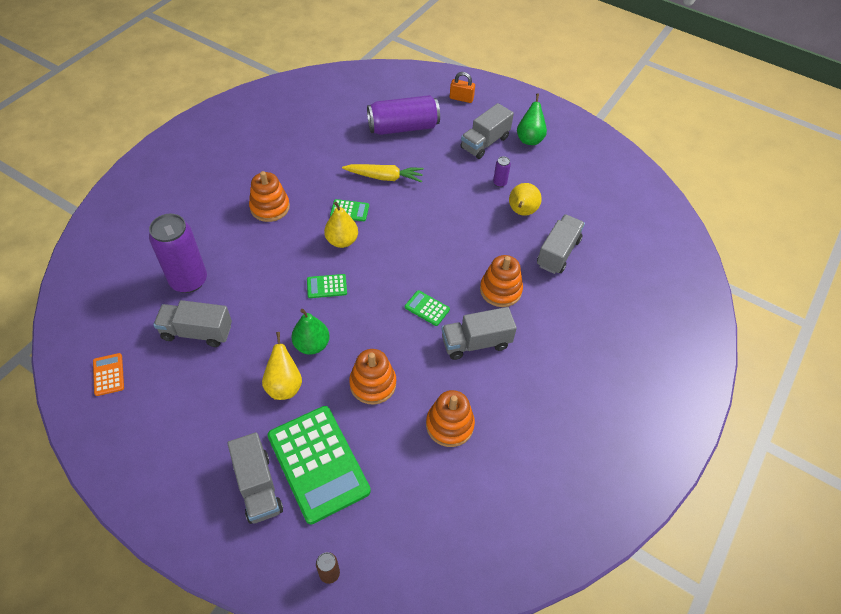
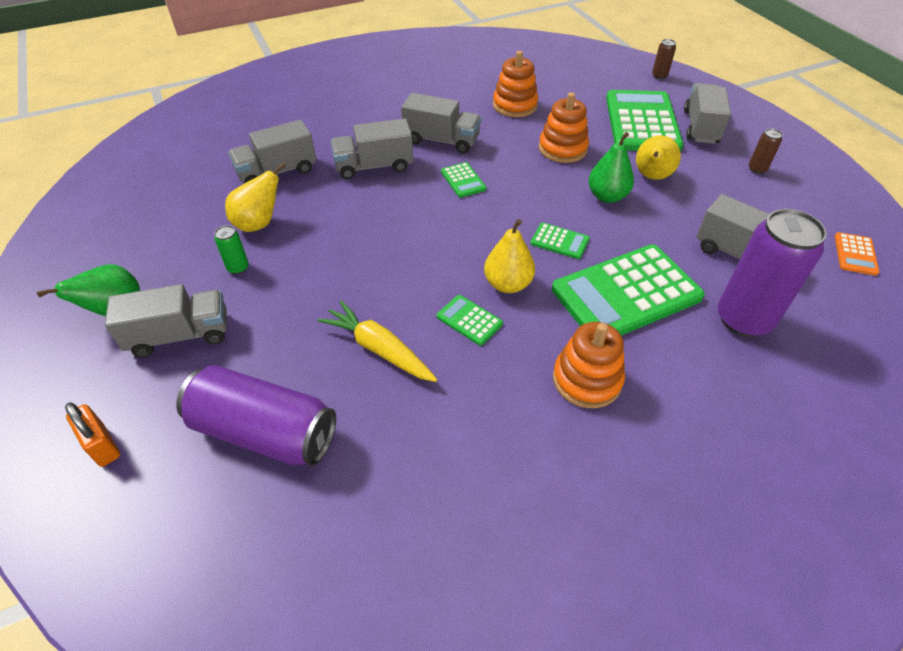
camera: 145 degrees left, 5 degrees down
orange stacking toy [480,255,523,307] -> grey truck [331,118,413,180]
purple can [493,156,511,187] -> green can [214,225,249,274]
none -> green calculator [552,244,705,336]
none -> brown can [749,129,783,174]

